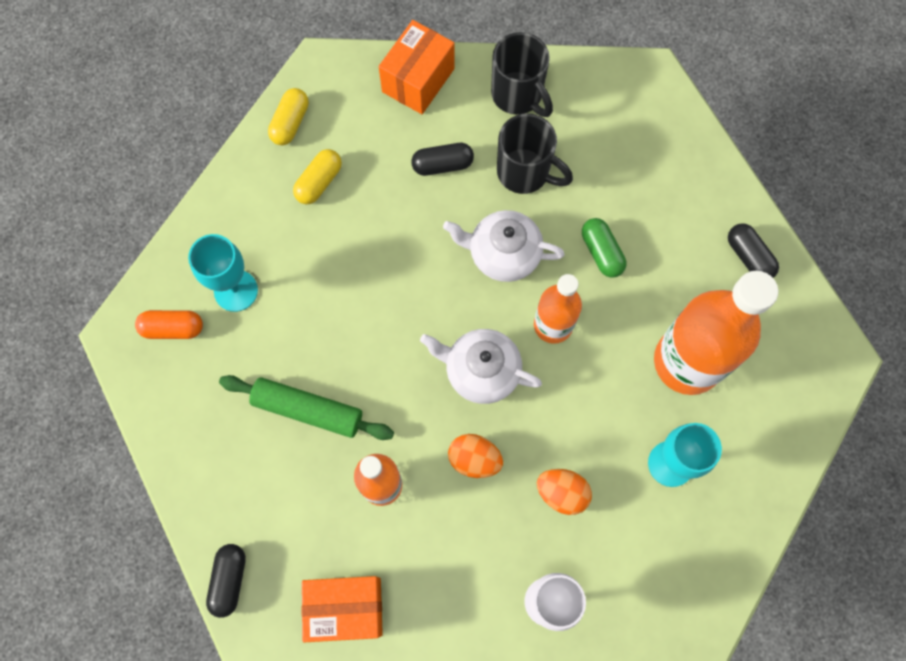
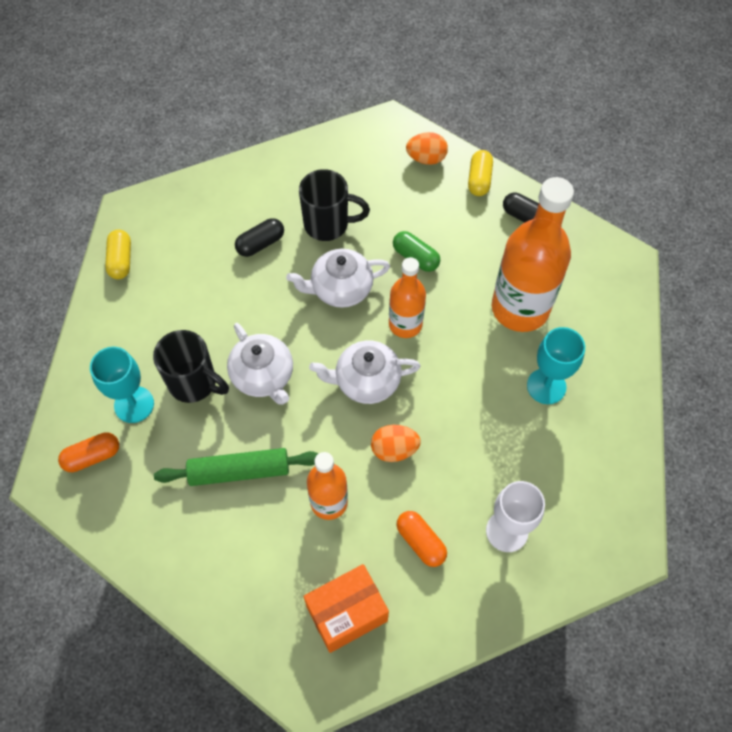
camera: 25 degrees left, 10 degrees down
black capsule [206,544,246,618] -> none
yellow capsule [293,149,342,204] -> yellow capsule moved to [468,150,493,196]
orange box [379,20,454,114] -> none
black mug [491,32,553,117] -> black mug moved to [153,330,229,403]
orange egg [537,469,592,515] -> orange egg moved to [406,132,448,165]
none -> white teapot [227,323,293,405]
none -> orange capsule [396,511,447,567]

